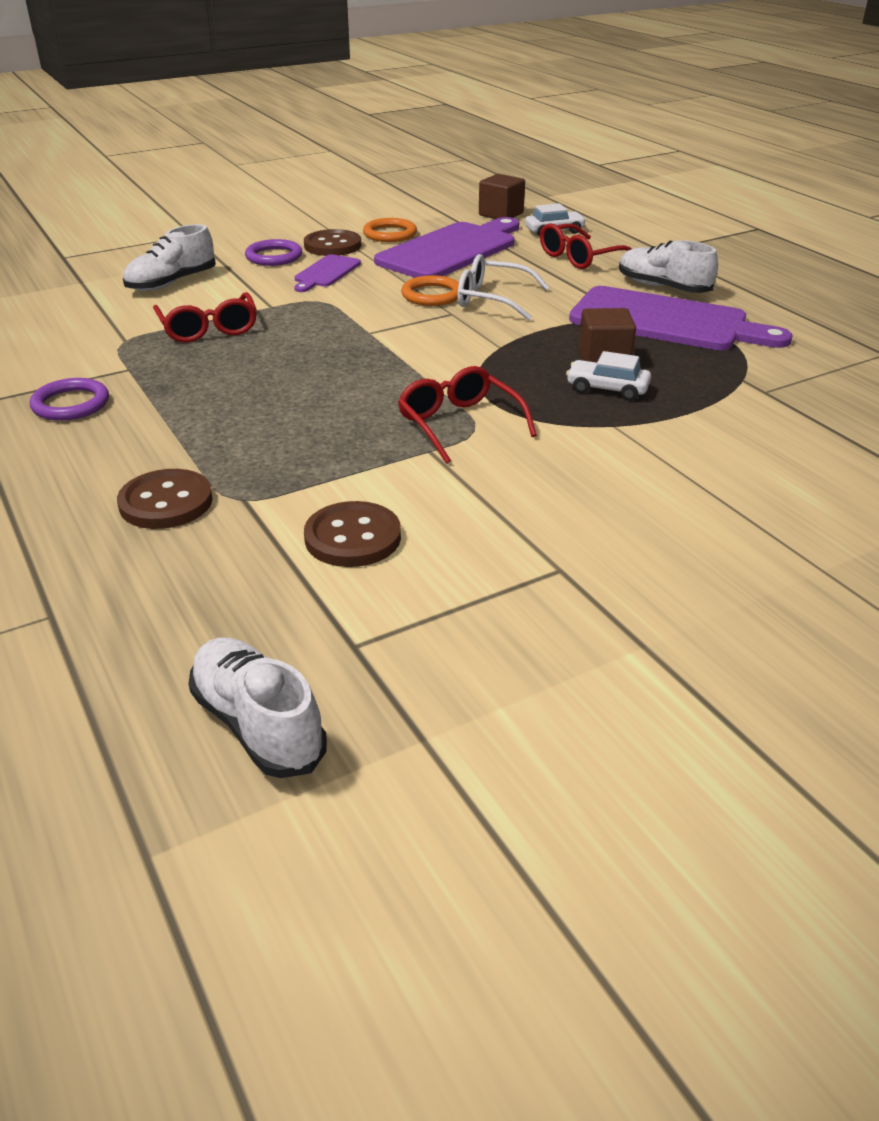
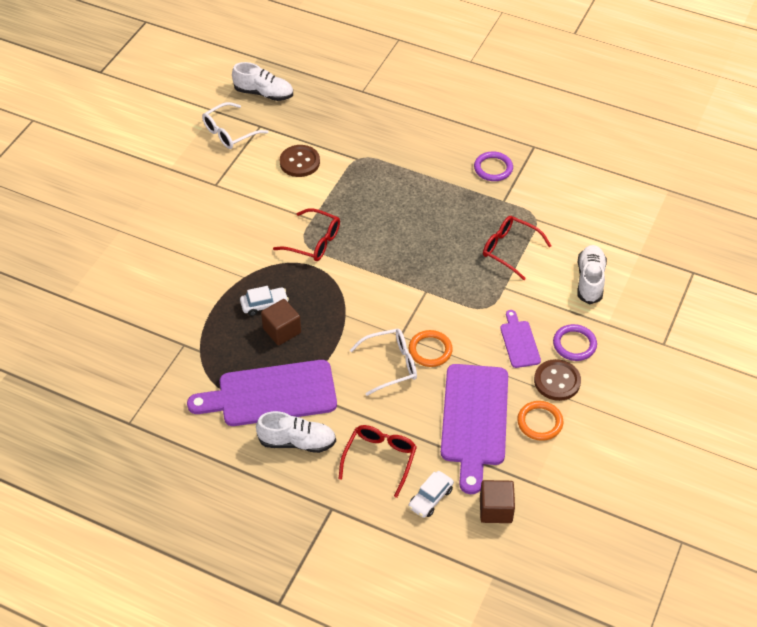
camera: 145 degrees right, 15 degrees up
brown button [117,469,213,529] -> none
none -> white glasses [202,102,269,149]

